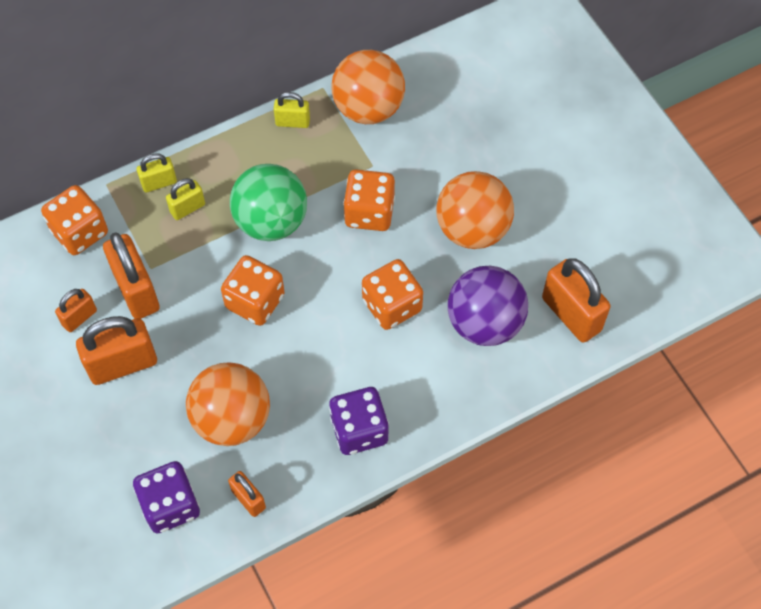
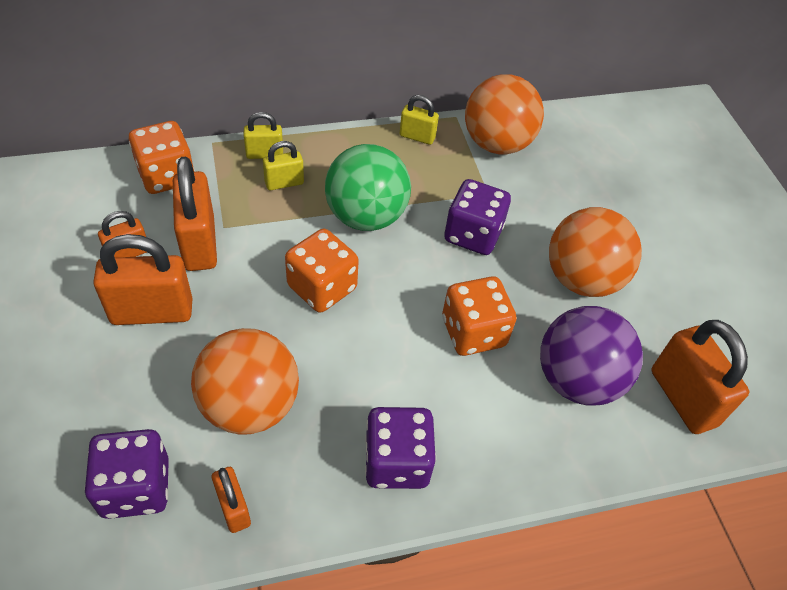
camera: 10 degrees right, 10 degrees down
orange dice [343,169,395,231] -> purple dice [444,179,511,255]

